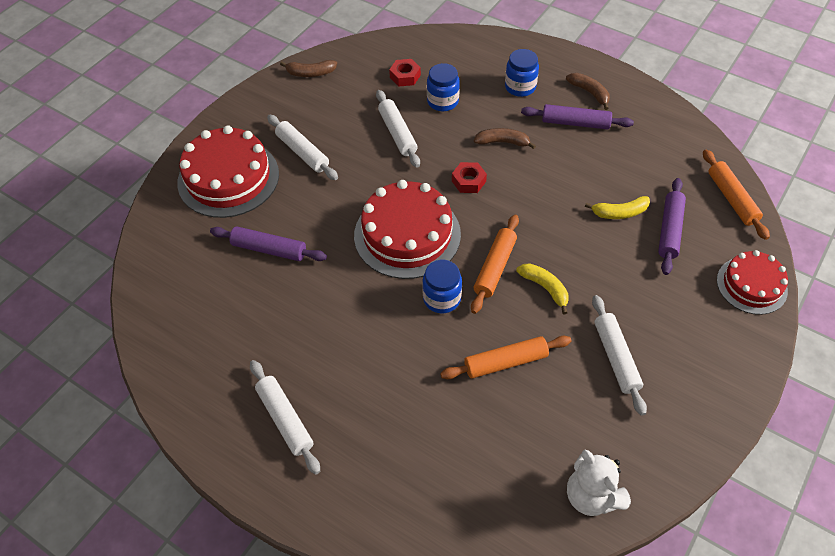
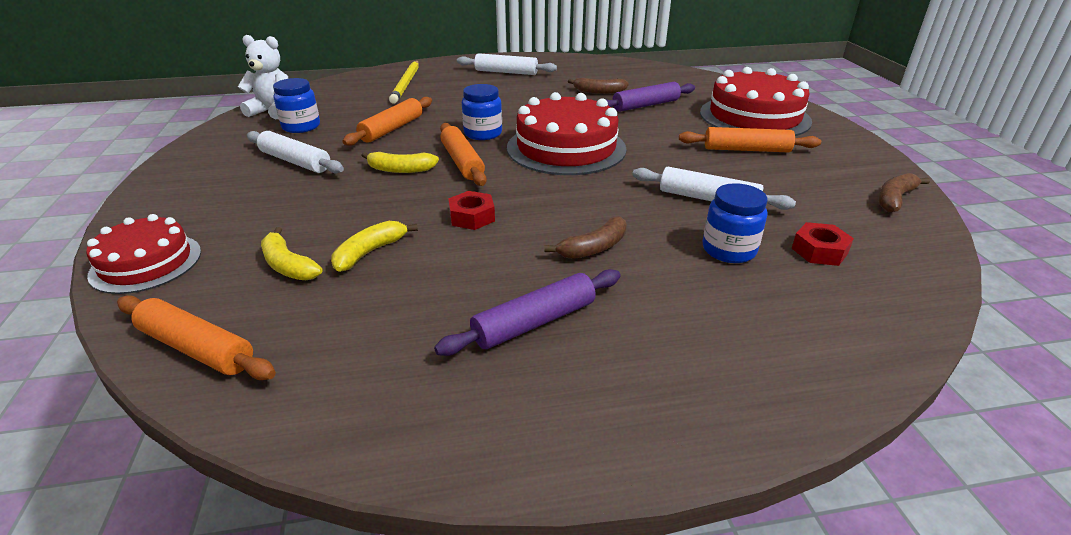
camera: 135 degrees right, 20 degrees down
white rolling pin [267,115,338,180] -> orange rolling pin [679,127,821,152]
red nut [452,162,487,193] -> red nut moved to [448,191,495,230]
blue jar [505,49,539,97] -> blue jar moved to [273,78,320,133]
brown banana [566,73,610,110] -> brown banana moved to [568,78,629,94]
purple rolling pin [658,178,686,275] -> yellow banana [261,227,322,280]
none -> yellow pencil [389,61,419,104]

